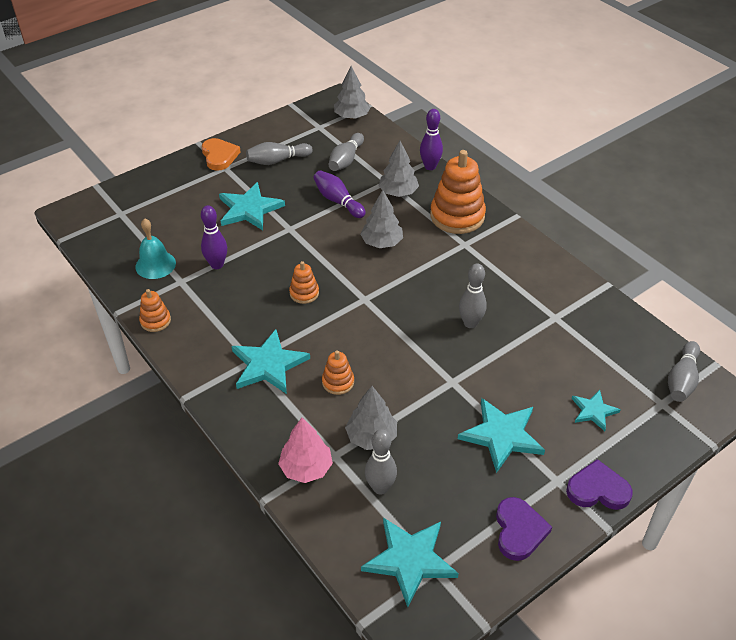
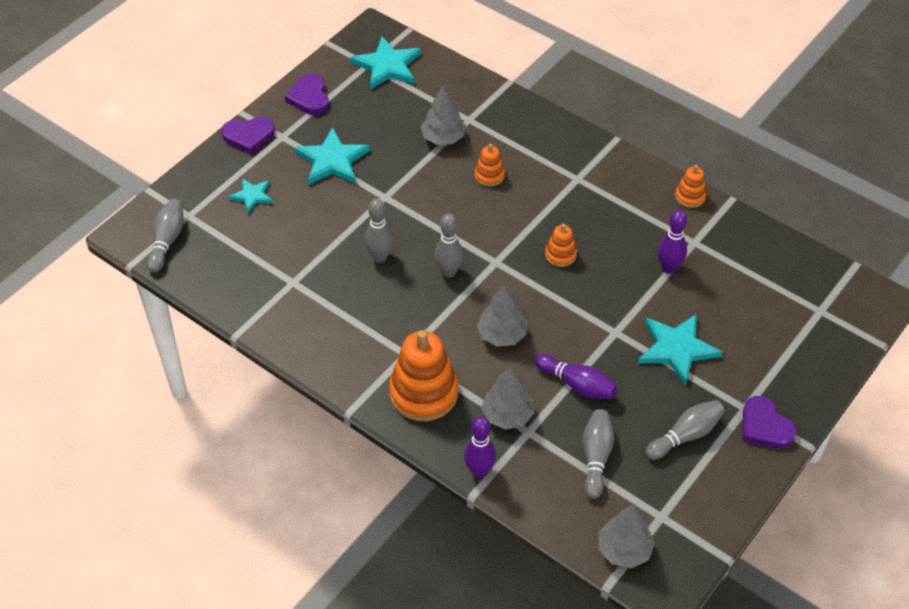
camera: 165 degrees right, 5 degrees up
turquoise bell [135,218,176,279] -> none
orange heart [202,138,241,171] -> purple heart [743,396,797,449]
turquoise star [231,329,310,394] -> none
pink tree [278,418,333,483] -> none
grey bowling pin [365,429,397,495] -> grey bowling pin moved to [434,214,463,277]

